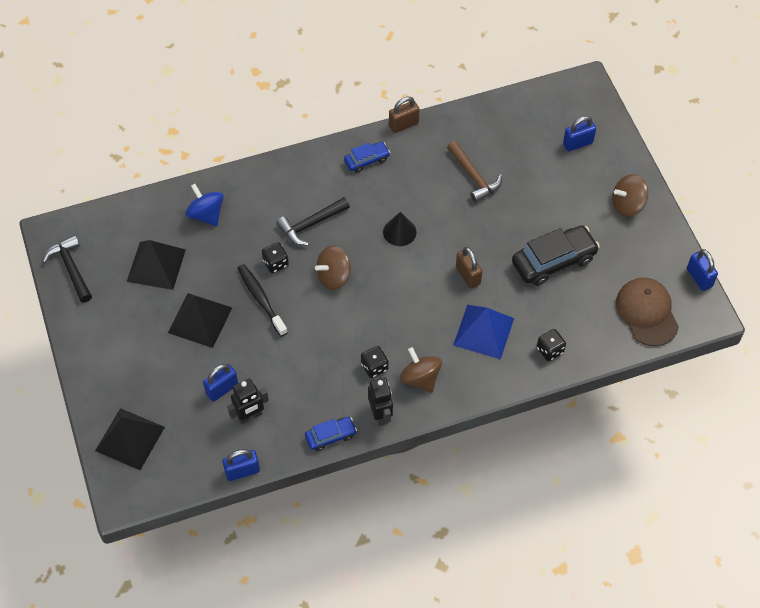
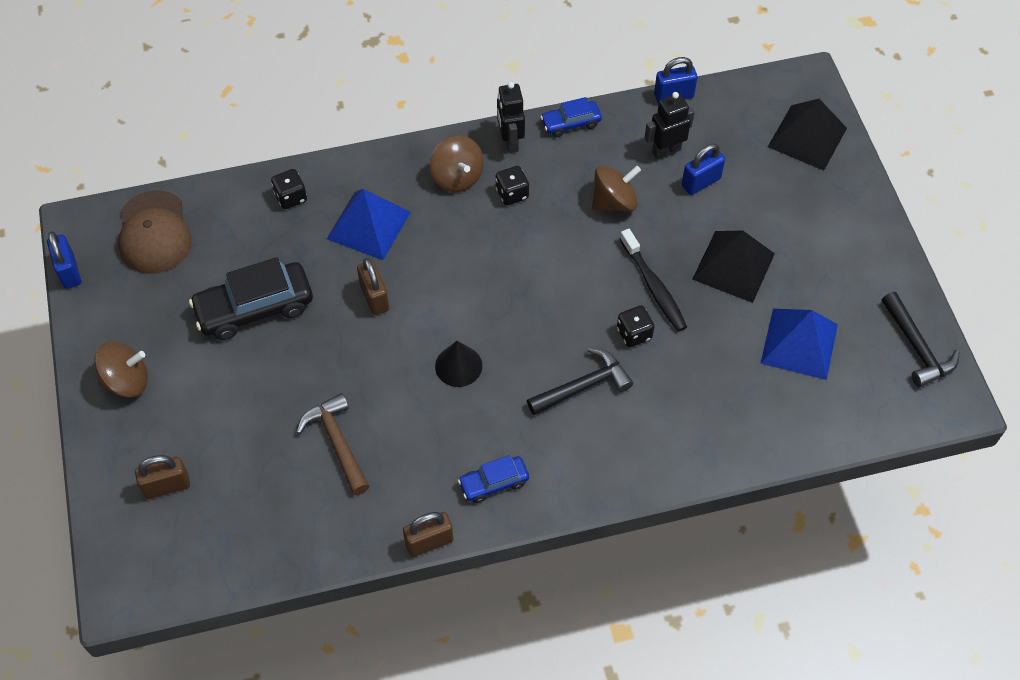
camera: 175 degrees left, 0 degrees up
black pyramid [127,240,186,290] -> blue pyramid [760,309,838,380]
blue spinning top [185,184,224,226] -> none
brown spinning top [315,246,351,290] -> brown spinning top moved to [592,165,641,212]
blue padlock [563,116,596,151] -> brown padlock [135,455,190,499]

